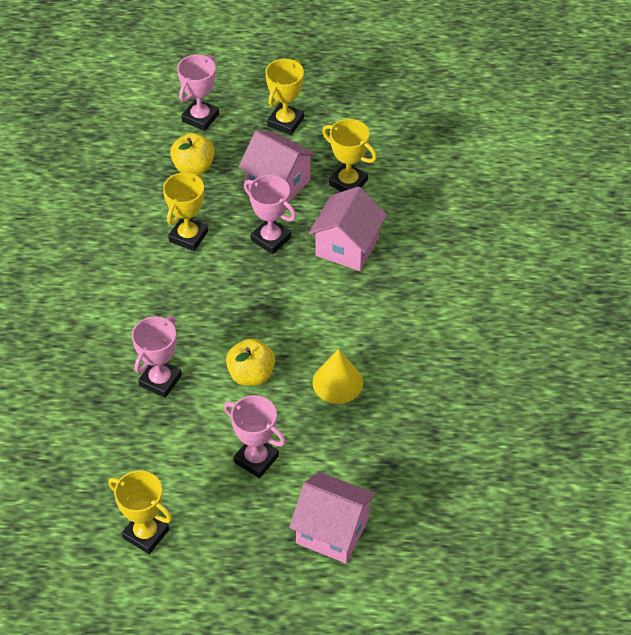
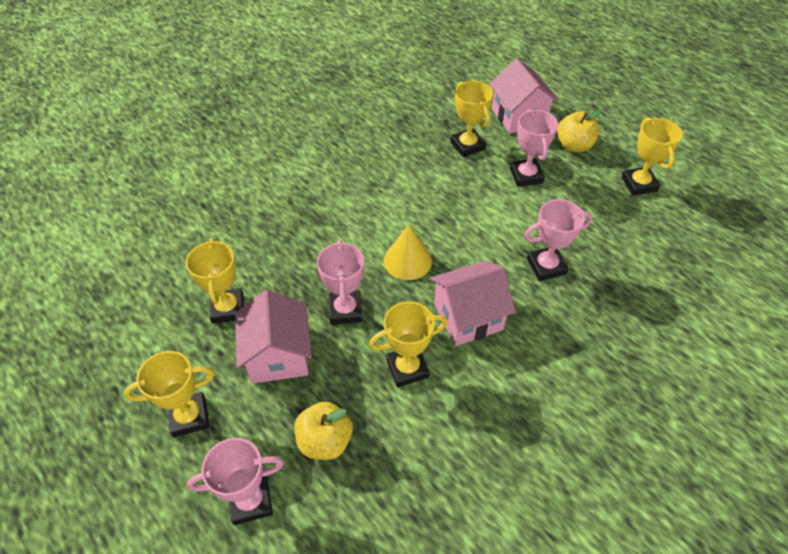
camera: 135 degrees left, 0 degrees up
yellow apple [226,338,275,386] -> yellow apple moved to [557,110,602,152]
pink house [309,186,387,271] -> pink house moved to [430,261,516,346]
yellow cone [312,349,363,404] -> yellow cone moved to [384,225,432,280]
none -> yellow trophy [450,81,493,157]

